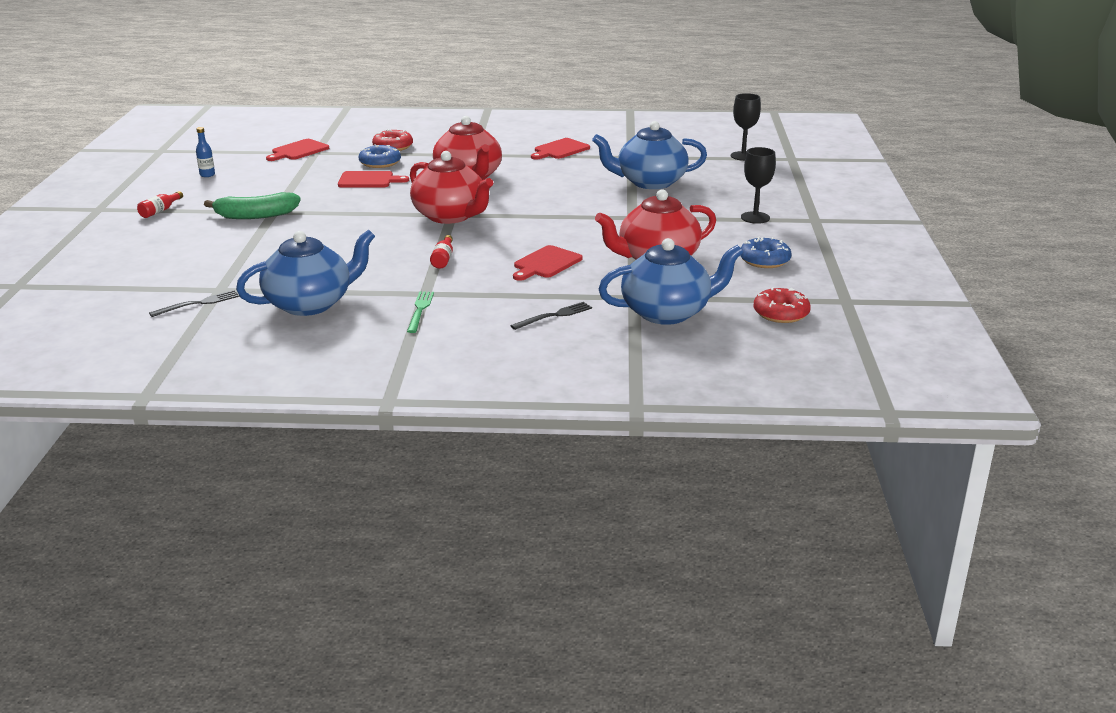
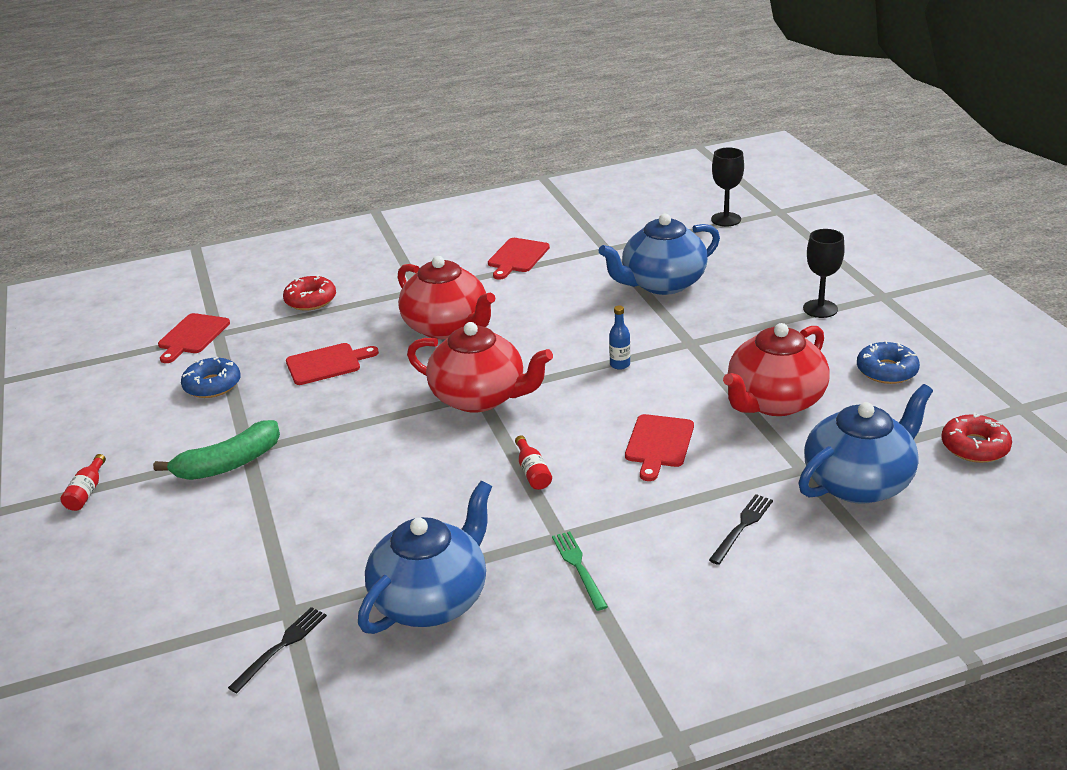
camera: 20 degrees left, 5 degrees up
blue bottle [196,127,215,177] -> blue bottle moved to [609,305,630,370]
blue donut [358,144,401,168] -> blue donut moved to [181,357,240,398]

